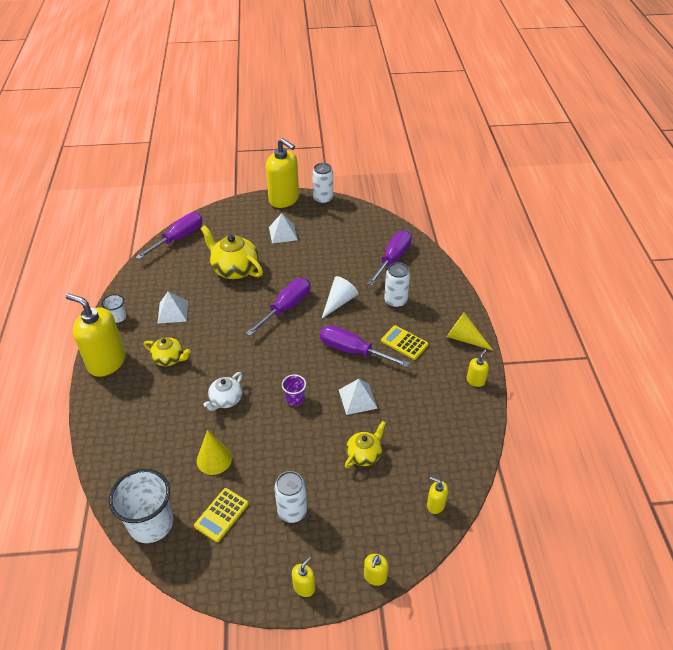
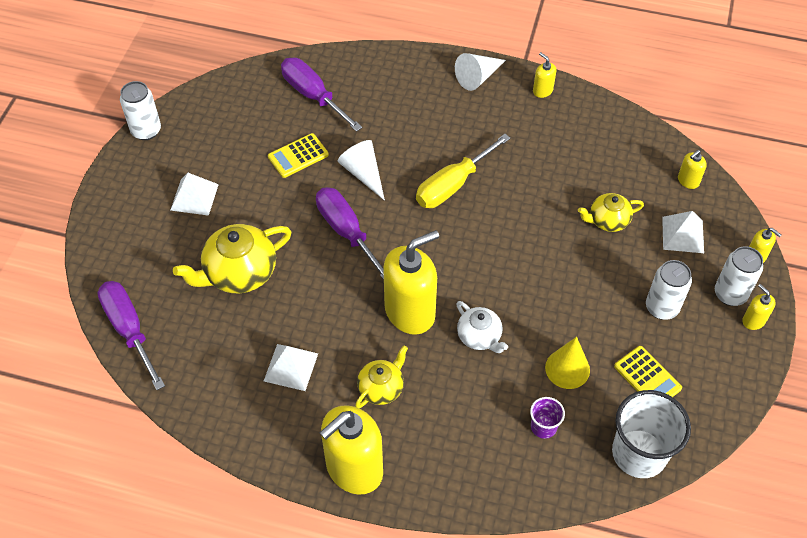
camera: 70 degrees left, 10 degrees up
white cup [102,294,126,323] -> none
yellow soap dispenser [266,138,299,208] -> yellow soap dispenser moved to [383,230,439,335]
purple cup [282,375,306,406] -> purple cup moved to [530,397,565,439]
purple screwdriver [320,325,410,367] -> yellow screwdriver [416,134,510,208]
white pyramid [339,379,378,415] -> white pyramid moved to [662,211,704,253]
yellow teapot [345,421,386,468] -> yellow teapot turned 75 degrees counterclockwise [578,193,644,232]
yellow calculator [381,325,428,360] -> yellow calculator moved to [268,133,329,178]
white can [384,262,410,308] -> white can moved to [715,246,763,306]
yellow cone [447,312,493,350] -> white cone [455,53,506,91]

